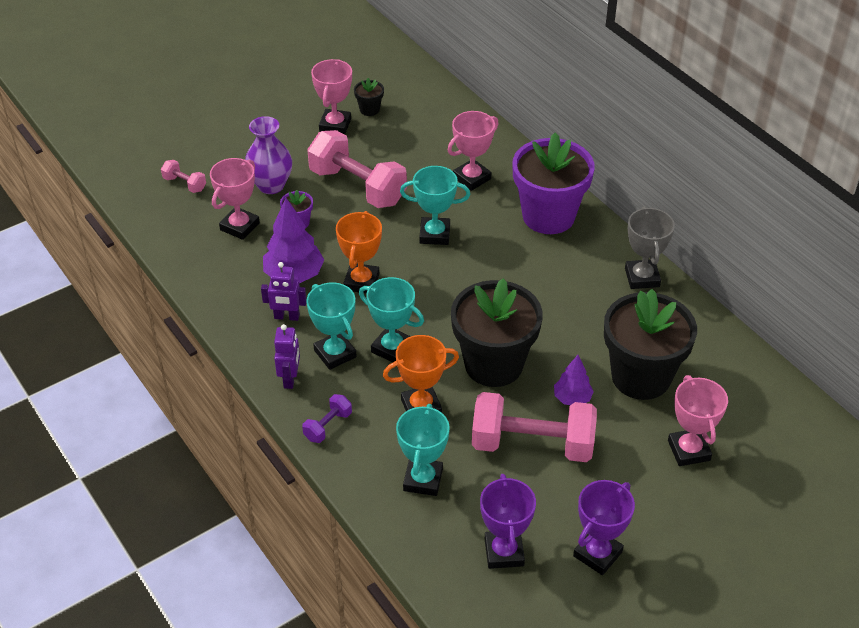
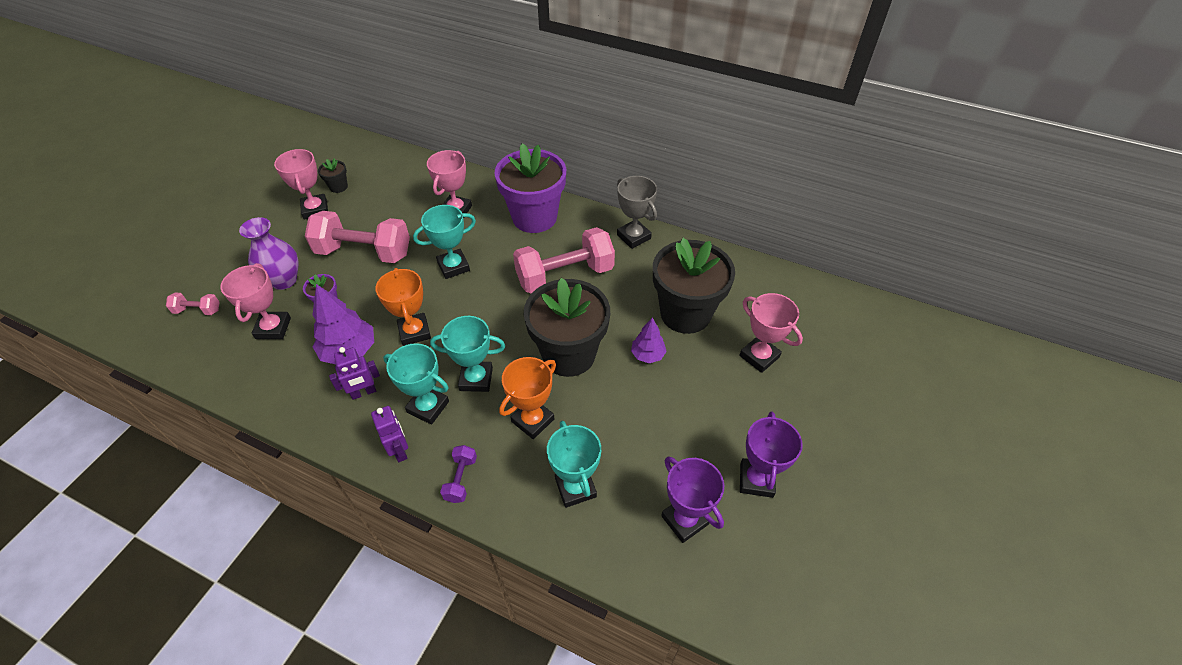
camera: 30 degrees left, 5 degrees up
pink dumbbell [472,392,597,462] -> pink dumbbell moved to [513,227,615,294]

